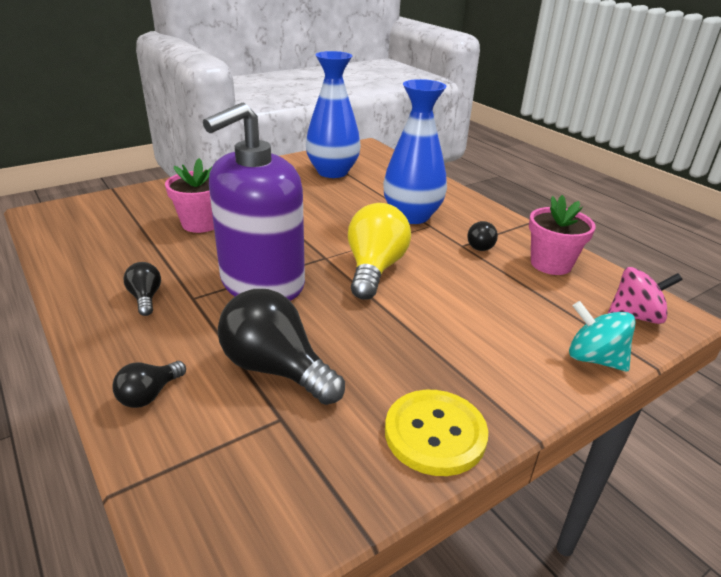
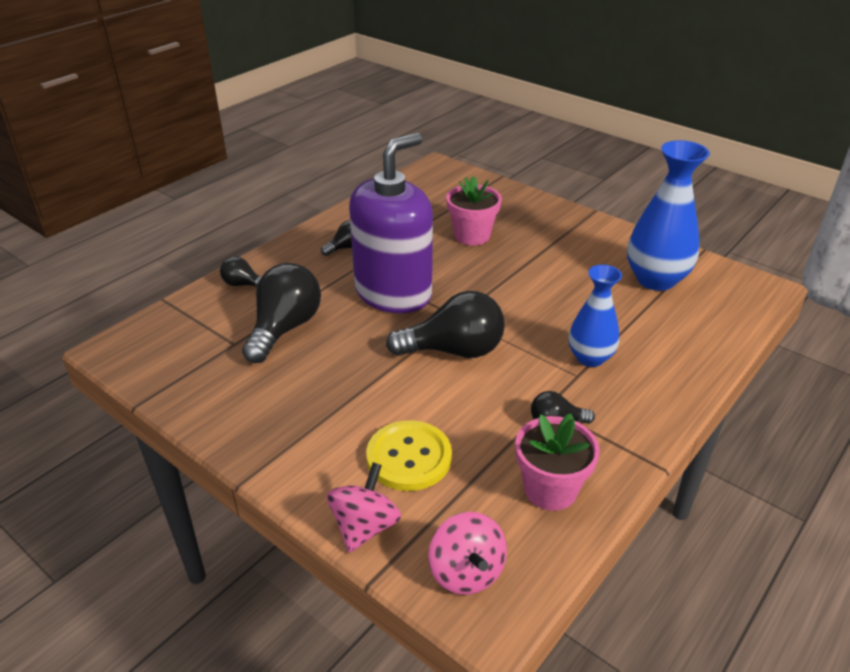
camera: 75 degrees right, 5 degrees up
purple soap dispenser [203,102,305,301] -> purple soap dispenser turned 105 degrees clockwise [349,133,433,313]
yellow light bulb [348,203,411,300] -> black light bulb [386,291,505,358]
blue vase [383,79,447,224] -> blue vase [569,265,622,367], size x0.64
yellow button [385,390,488,476] -> yellow button moved to [366,420,452,491]
turquoise spinning top [569,301,636,371] -> pink spinning top [327,462,401,553]

